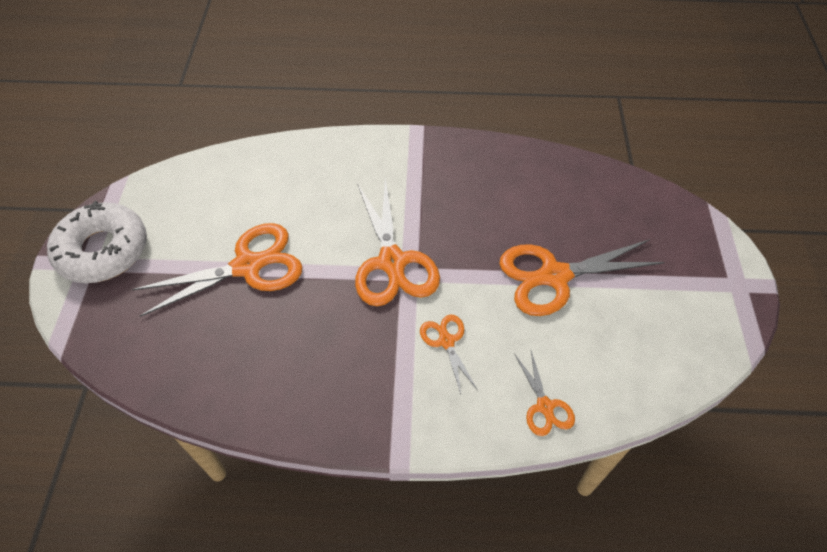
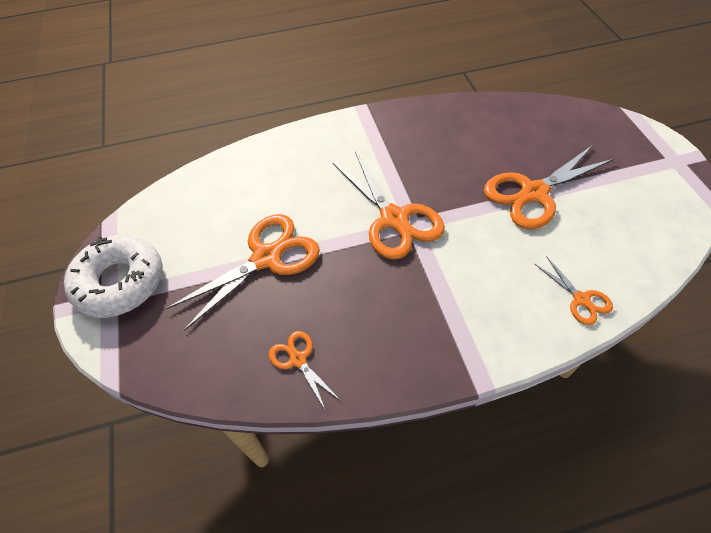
camera: 15 degrees left, 0 degrees up
orange scissors [420,315,478,394] -> orange scissors moved to [269,331,341,411]

